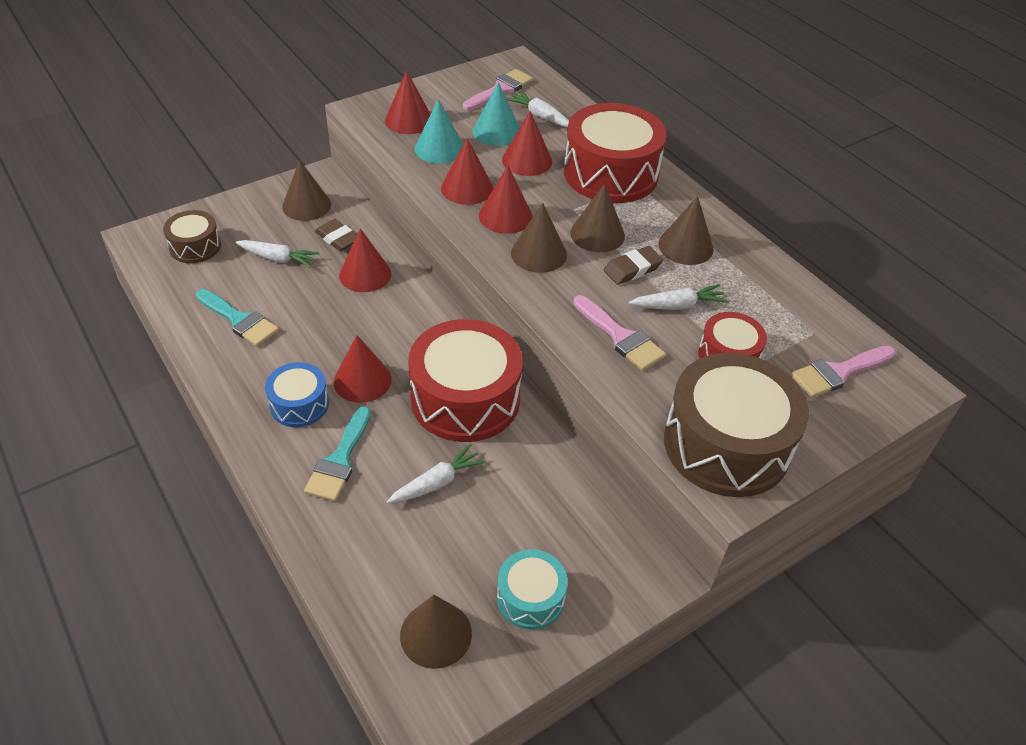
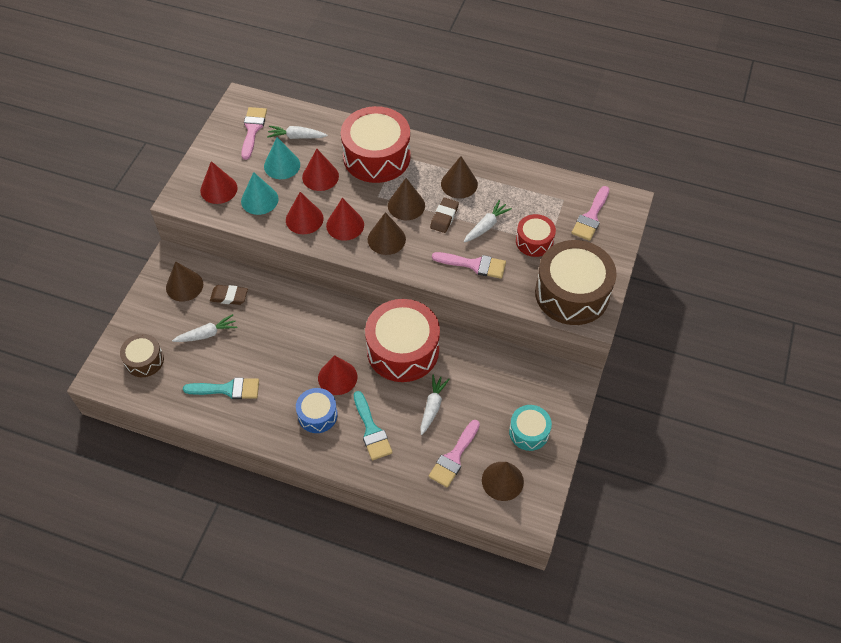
camera: 35 degrees left, 10 degrees up
red cone [339,229,391,292] -> none
none -> pink brush [429,420,480,488]

